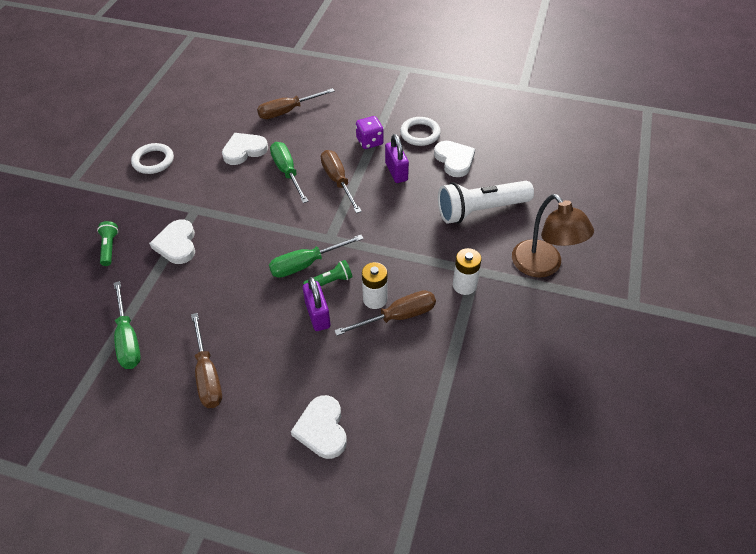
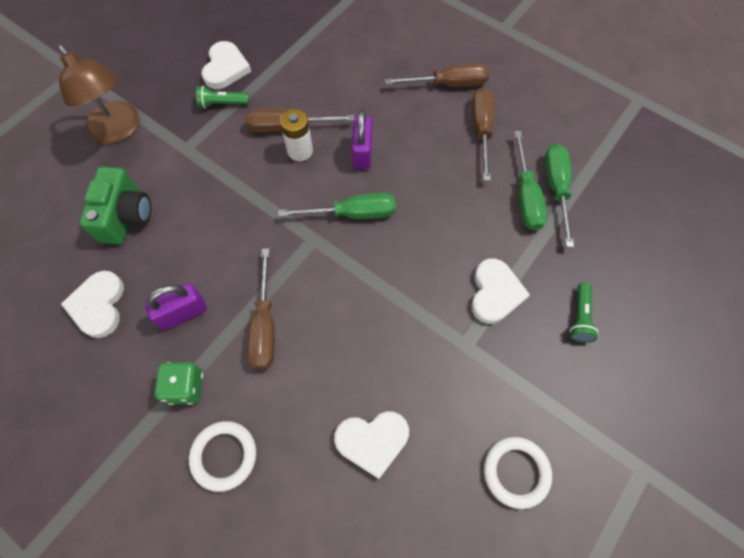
camera: 160 degrees left, 15 degrees up
brown screwdriver [257,88,335,119] -> brown screwdriver moved to [385,63,489,87]
green screwdriver [270,142,308,203] -> green screwdriver moved to [514,131,547,231]
white heart [291,395,347,459] -> white heart moved to [201,41,251,89]
green flashlight [303,260,352,286] -> green flashlight moved to [196,86,249,108]
purple dice [356,116,384,149] -> green dice [154,362,203,405]
purple padlock [385,134,409,183] -> purple padlock turned 60 degrees clockwise [145,283,207,330]
white ring [400,117,441,146] -> white ring moved to [189,421,256,492]
white flashlight [438,181,534,224] -> green camera [80,167,151,245]
white battery [453,248,481,295] -> none
brown lamp [512,194,594,278] -> brown lamp turned 150 degrees clockwise [58,45,139,144]

